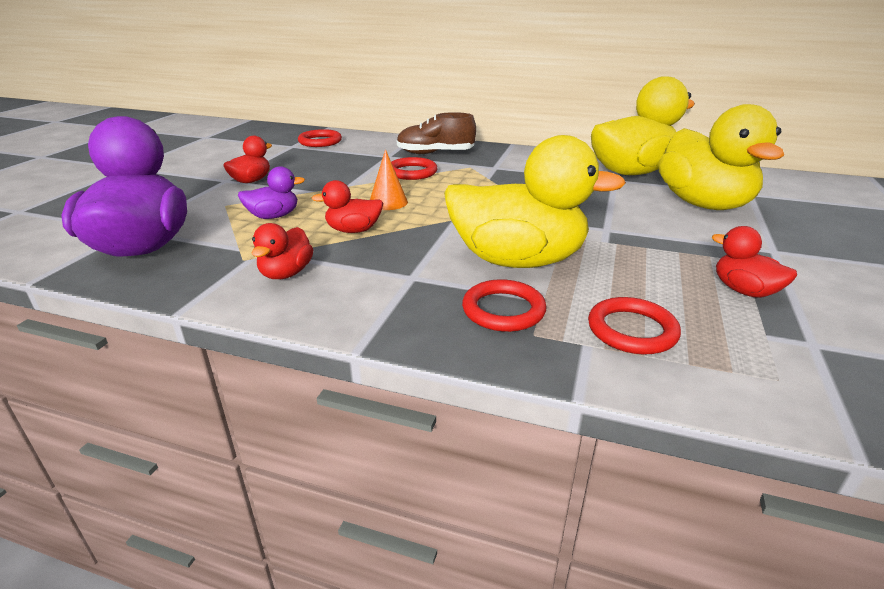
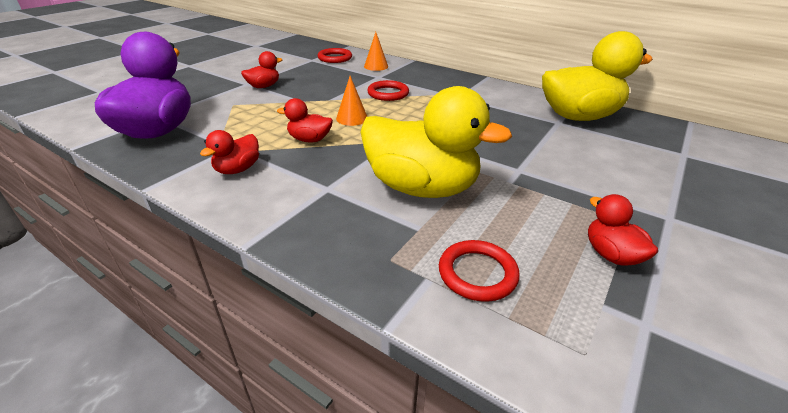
camera: 15 degrees right, 5 degrees up
purple duck [238,166,305,219] -> none
brown shoe [397,112,476,154] -> none
red ring [462,279,547,332] -> none
yellow duck [658,104,784,210] -> none
none -> orange cone [364,32,388,71]

